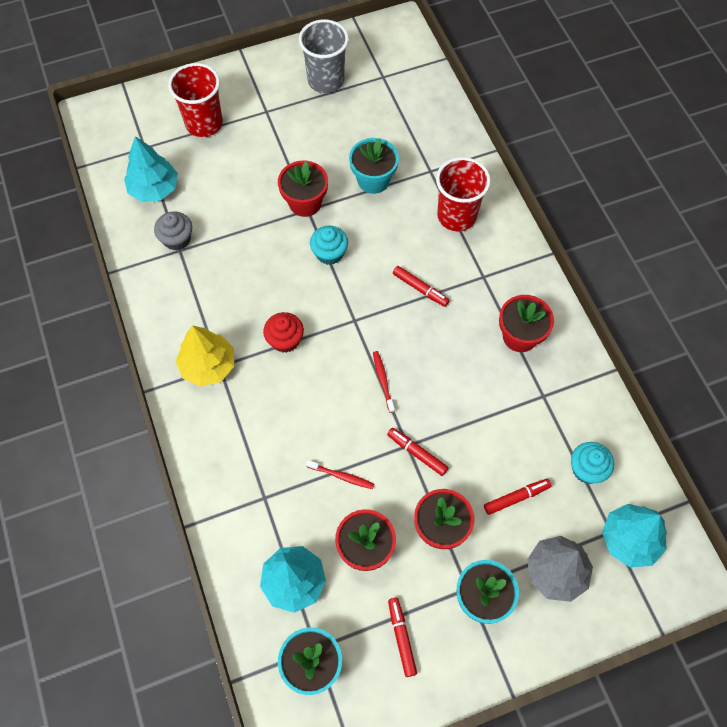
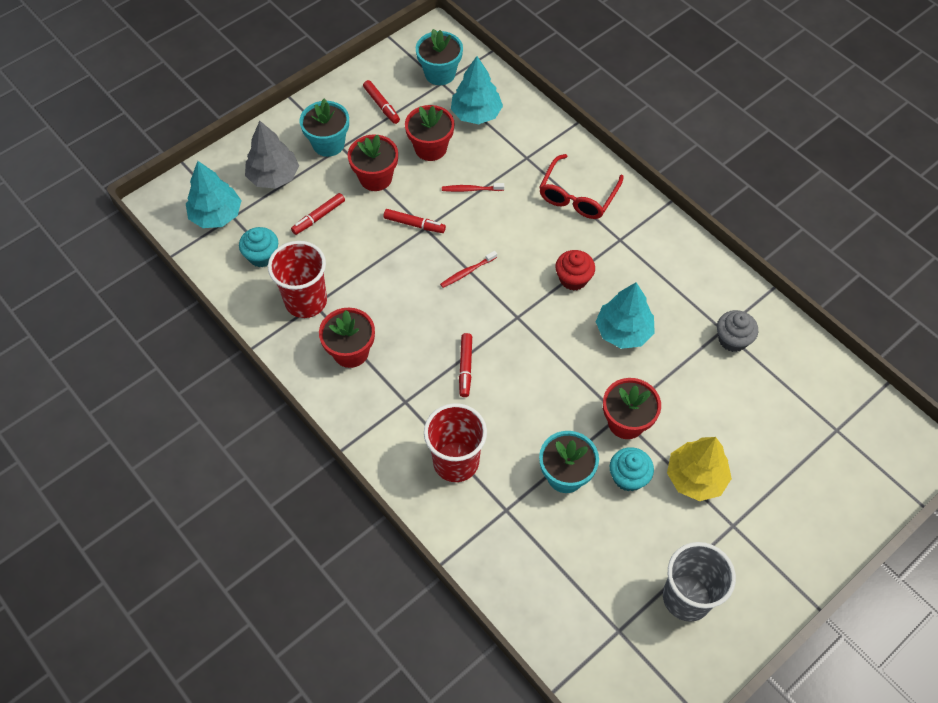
camera: 160 degrees right, 5 degrees down
turquoise tree [124,136,178,202] -> turquoise tree moved to [596,282,655,349]
red cup [168,63,223,137] -> red cup moved to [268,241,327,318]
yellow tree [176,325,234,387] -> yellow tree moved to [667,437,732,501]
turquoise cupcake [310,226,348,265] -> turquoise cupcake moved to [610,447,654,491]
red toothbrush [373,351,395,413] -> red toothbrush turned 90 degrees clockwise [440,251,497,288]
red marker [393,266,450,307] -> red marker turned 105 degrees counterclockwise [459,333,472,397]
none -> red glasses [539,154,624,219]

